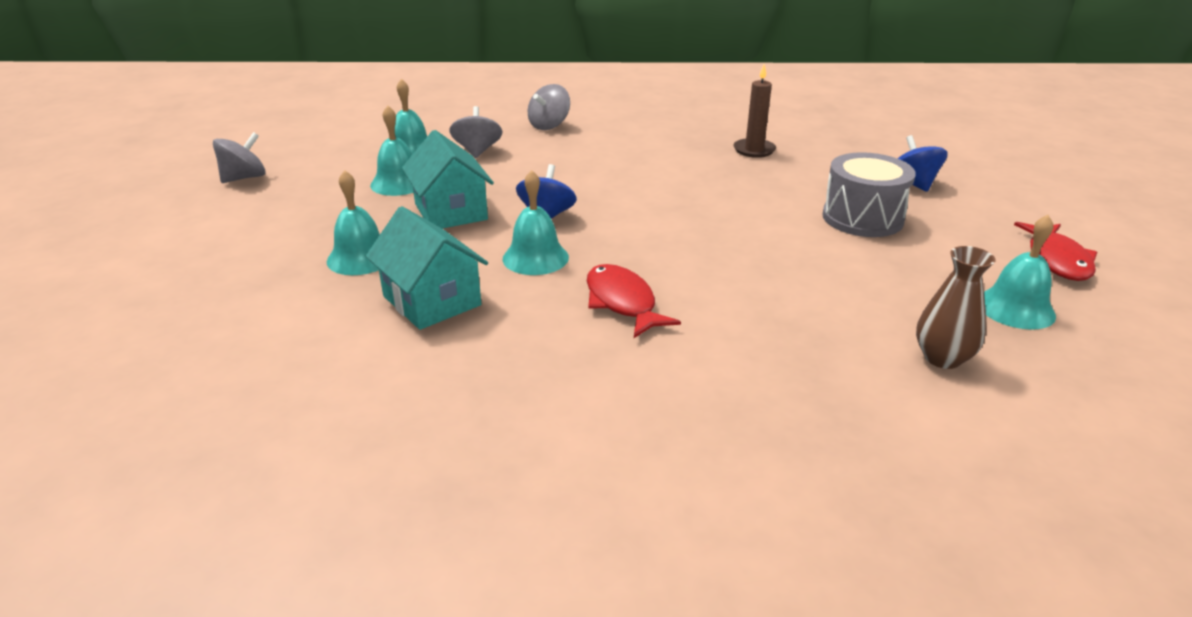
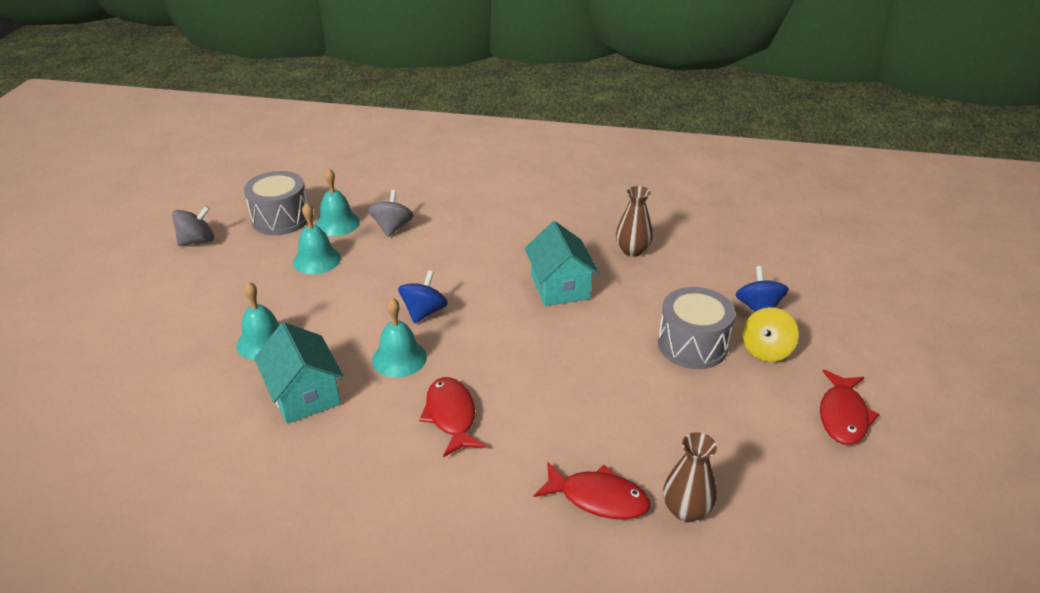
camera: 10 degrees right, 5 degrees up
turquoise house [402,130,494,229] -> turquoise house moved to [525,221,599,306]
grey spinning top [527,84,570,130] -> none
brown candle [733,64,776,158] -> brown vase [616,186,653,257]
turquoise bell [984,215,1056,330] -> none
none -> grey drum [244,171,308,235]
none -> red fish [534,461,650,519]
none -> yellow spinning top [742,307,799,362]

